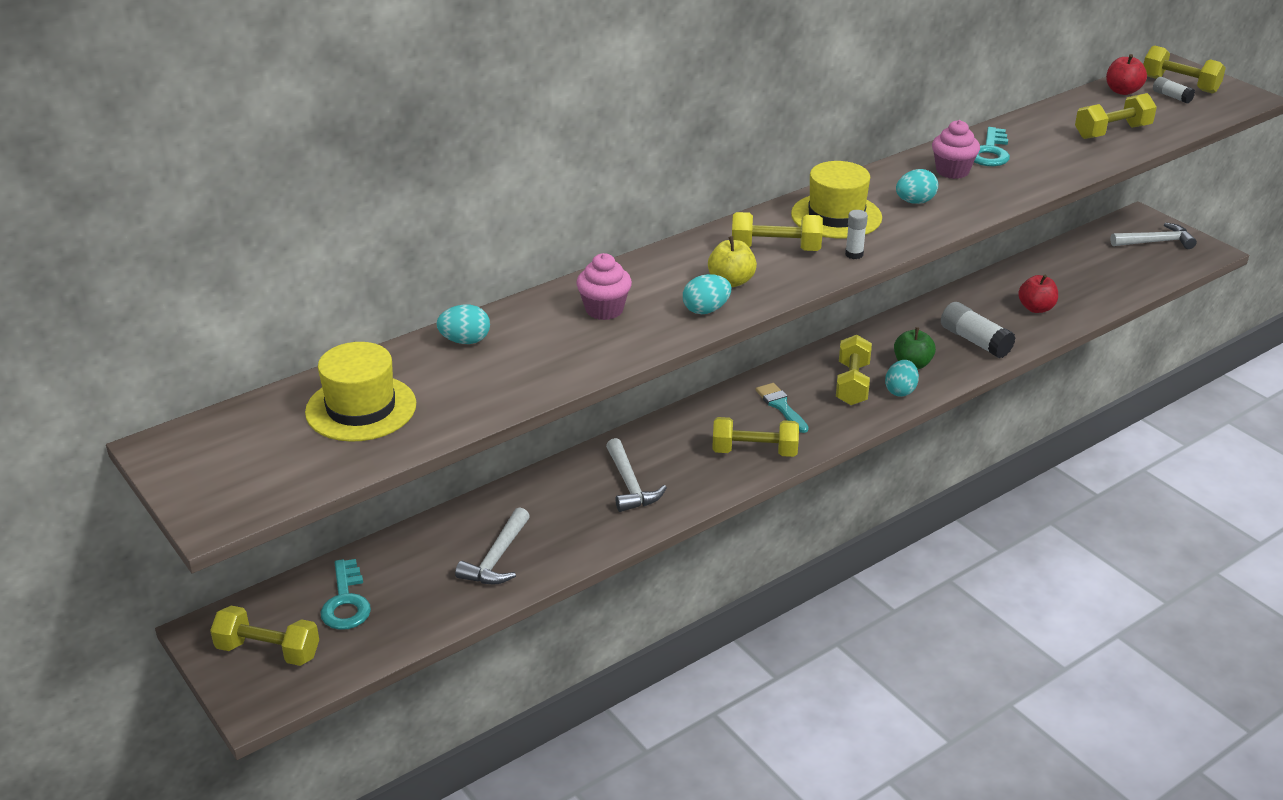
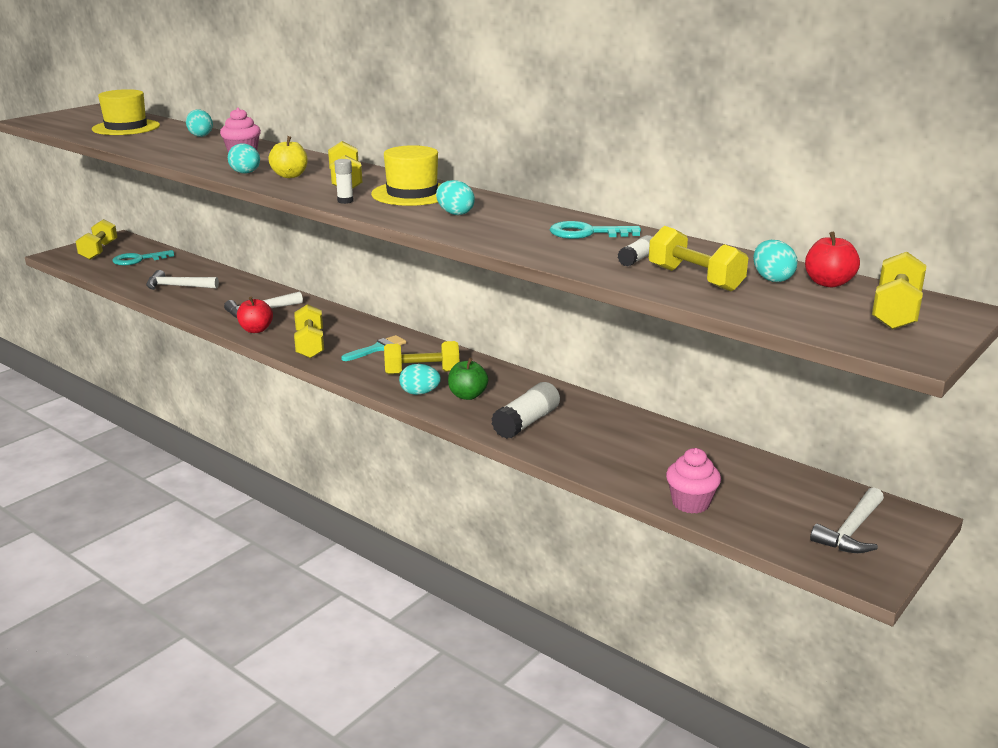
camera: 75 degrees right, 10 degrees down
pink cupcake [932,120,980,179] -> pink cupcake moved to [666,448,721,513]
red apple [1018,275,1058,313] -> red apple moved to [237,297,273,333]
white hammer [1110,223,1197,249] -> white hammer turned 60 degrees clockwise [810,487,884,553]
white glue stick [1153,77,1195,103] -> white glue stick moved to [618,235,652,267]
none -> turquoise egg [753,240,798,282]

